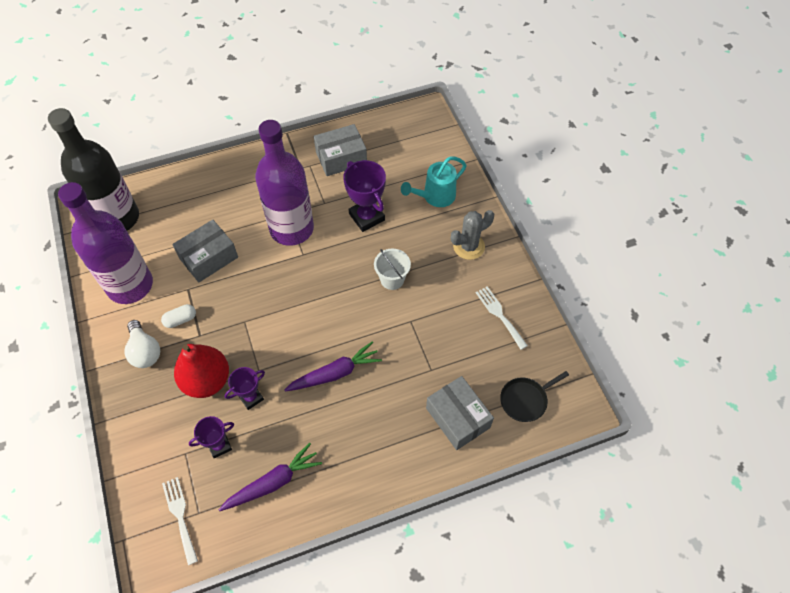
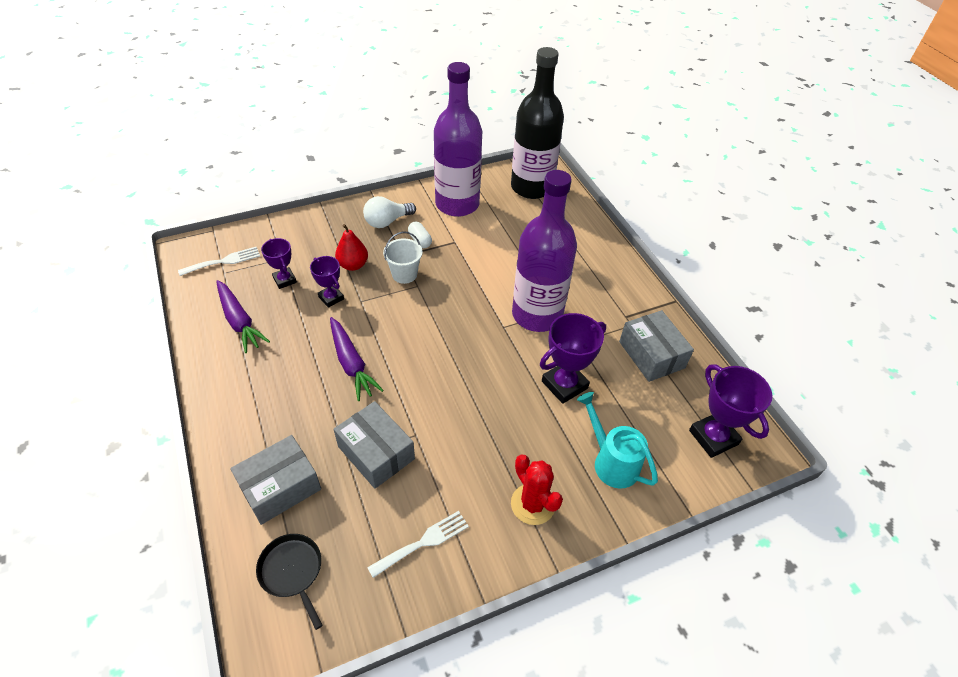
camera: 85 degrees right, 10 degrees down
grey box [172,220,238,282] -> grey box moved to [334,401,415,489]
red pear [174,344,229,398] -> red pear [335,224,368,271], size x0.63
white bucket [374,249,411,290] -> white bucket moved to [383,231,423,284]
grey cactus [451,210,494,260] -> red cactus [511,455,563,525]
none -> purple trophy [689,364,772,458]

